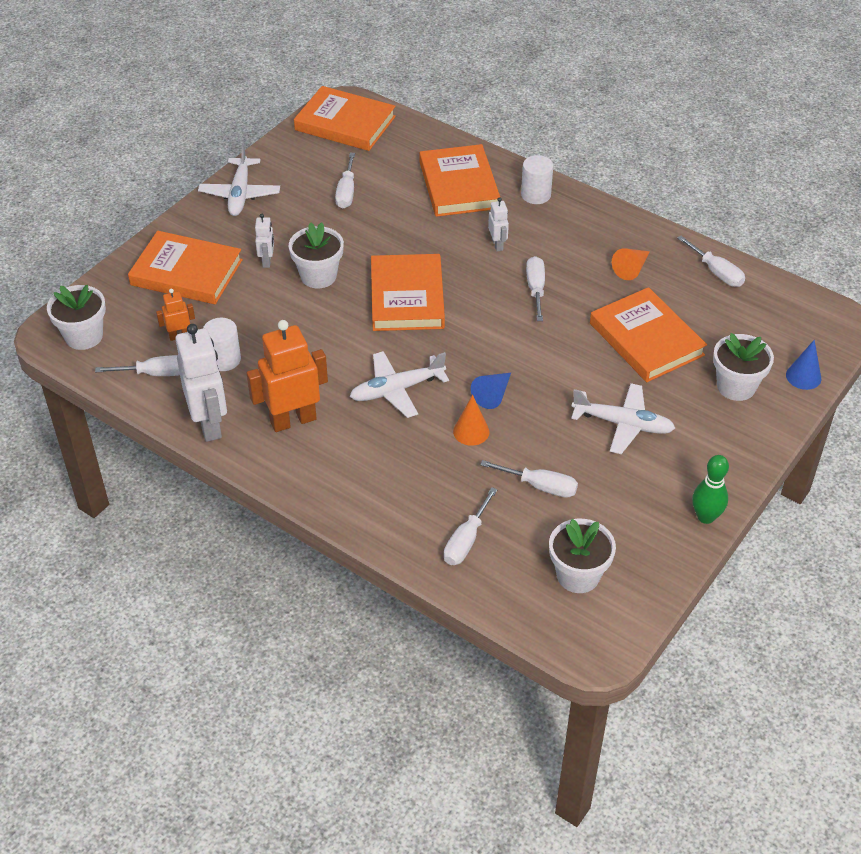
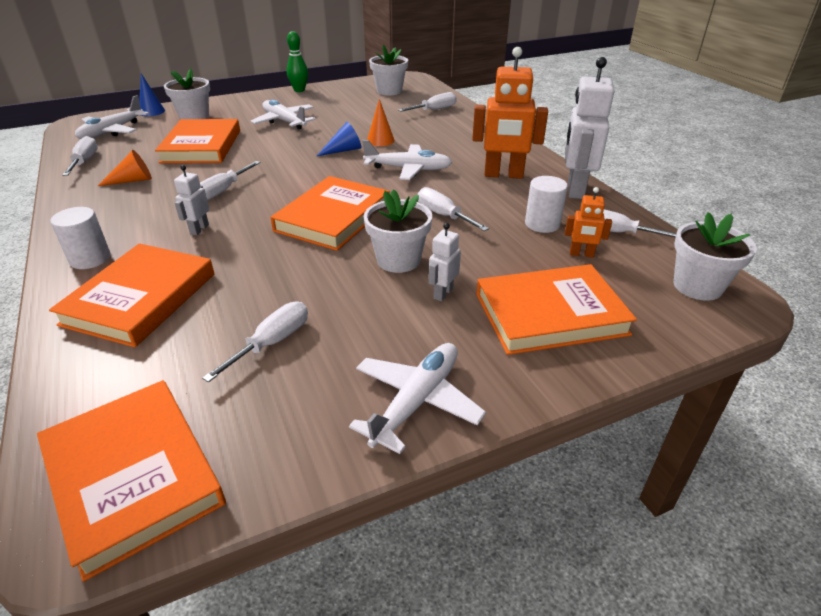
camera: 150 degrees left, 10 degrees down
orange book [128,231,243,304] -> orange book turned 60 degrees counterclockwise [476,264,637,355]
white screwdriver [480,460,578,498] -> white screwdriver moved to [418,187,489,231]
none -> white plane [75,95,149,139]

